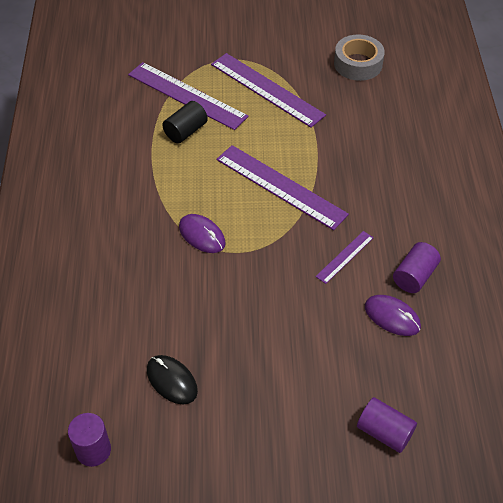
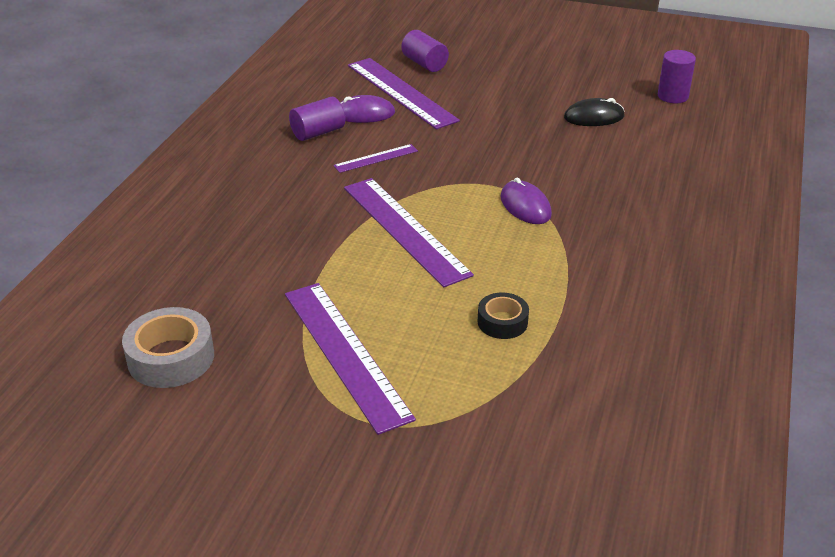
camera: 160 degrees left, 15 degrees down
purple ruler [128,62,249,130] -> purple ruler moved to [348,58,460,129]
black mouse [147,355,198,404] -> black mouse turned 75 degrees counterclockwise [564,98,625,126]
black cylinder [162,101,208,143] -> black tape [478,292,529,339]
purple mouse [365,295,421,336] -> purple mouse turned 60 degrees counterclockwise [340,95,395,123]

